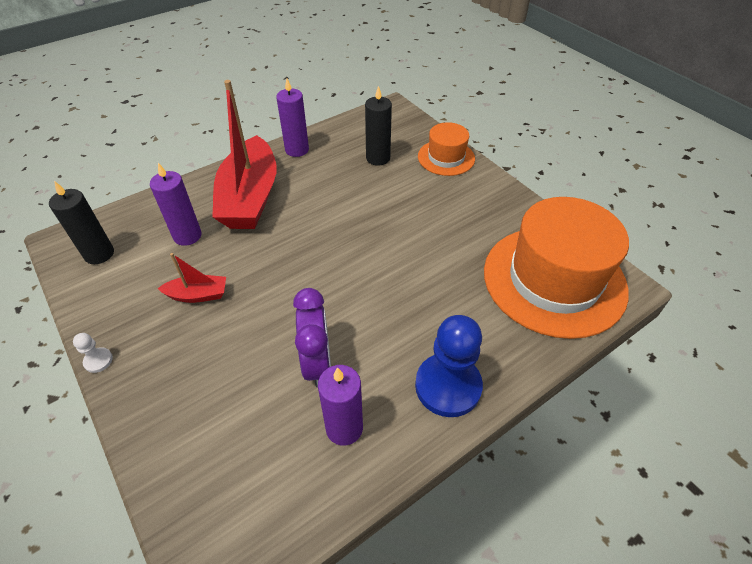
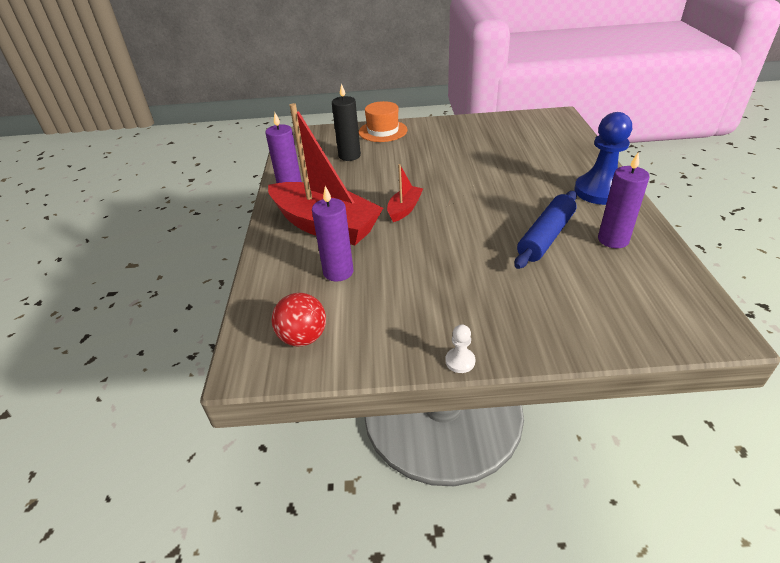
camera: 55 degrees left, 10 degrees down
black candle [49,181,114,264] -> red ball [272,293,326,346]
red boat [157,253,226,303] -> red boat moved to [387,164,423,222]
purple clock [293,288,331,387] -> blue rolling pin [514,191,577,269]
orange hat [484,197,629,339] -> none

